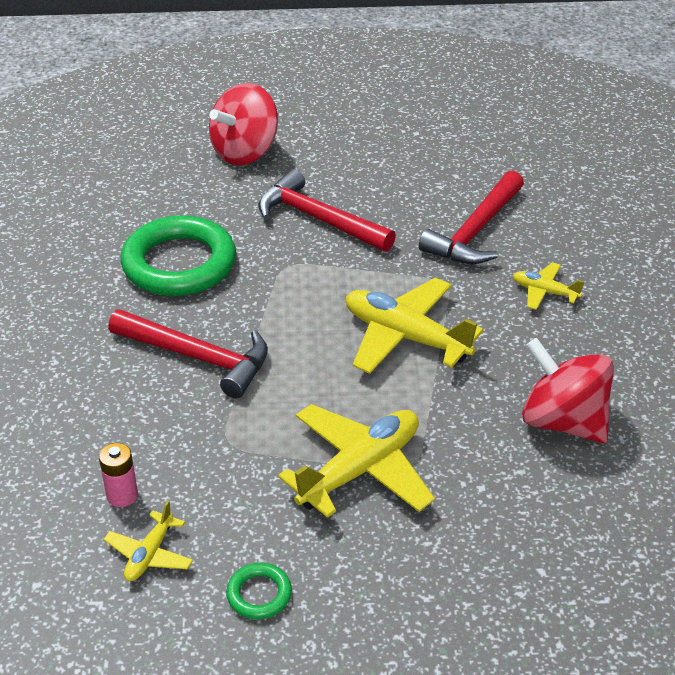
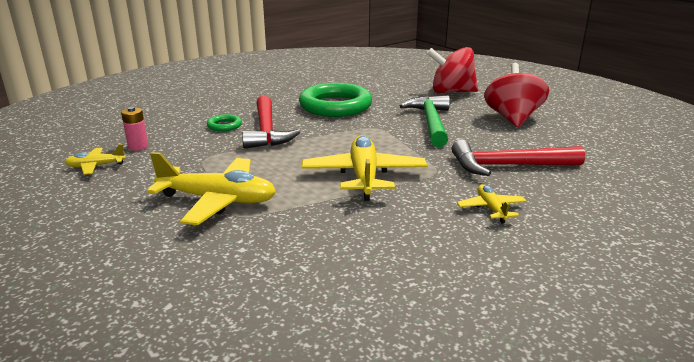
camera: 55 degrees right, 15 degrees down
green ring [226,563,292,619] -> green ring moved to [207,114,242,132]
red hammer [259,169,396,252] -> green hammer [400,95,450,147]
red spinning top [522,338,614,443] -> red spinning top moved to [484,63,549,127]

